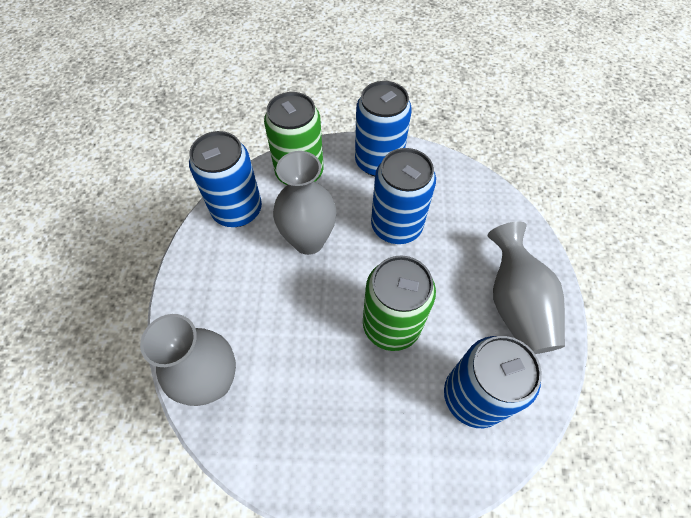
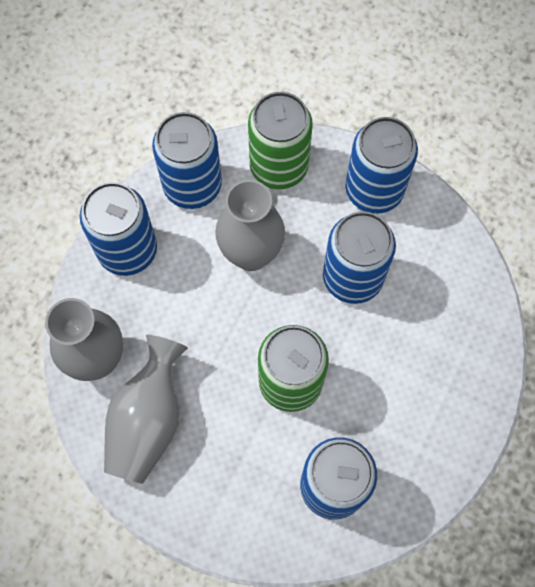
camera: 25 degrees right, 10 degrees up
grey vase [488,222,565,354] -> grey vase moved to [104,335,188,484]
none -> blue can [80,182,157,276]

